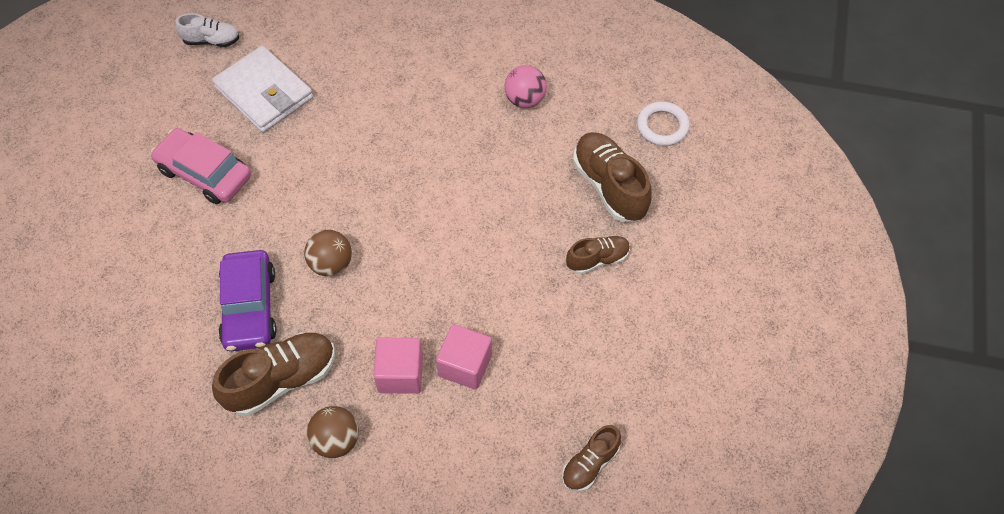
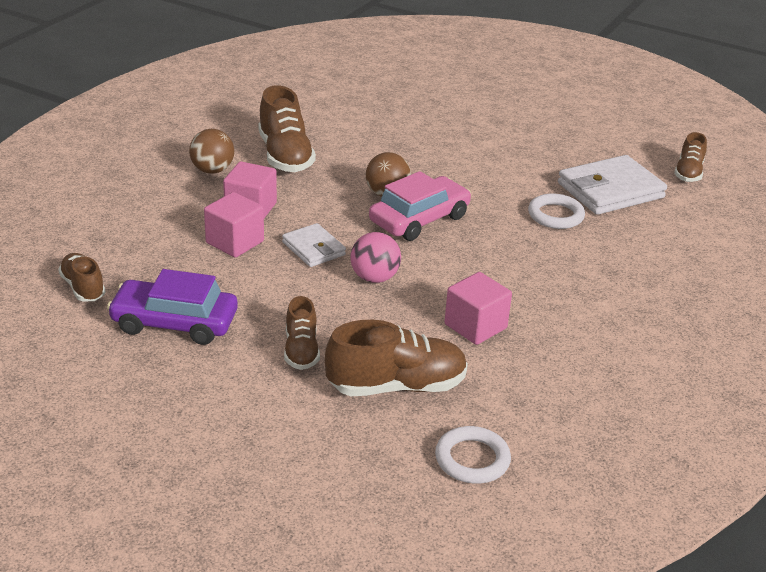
camera: 105 degrees right, 25 degrees down
pink car [151,128,251,204] -> pink car moved to [369,171,471,241]
white shoe [175,13,239,47] -> brown shoe [674,132,707,182]
purple car [218,250,277,351] -> purple car moved to [107,269,238,345]
pink ball [504,65,547,108] -> pink ball moved to [350,232,401,283]
none -> white wallet [282,223,346,267]
none -> pink cube [444,272,512,345]
none -> white ring [528,194,585,229]

